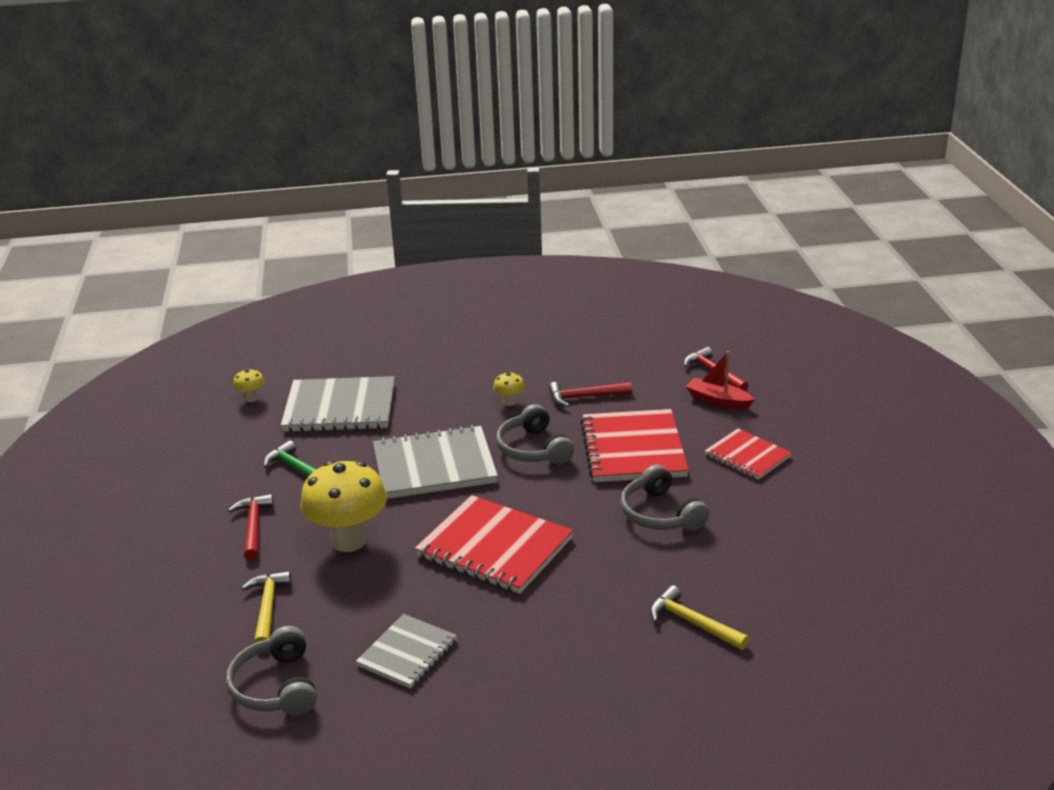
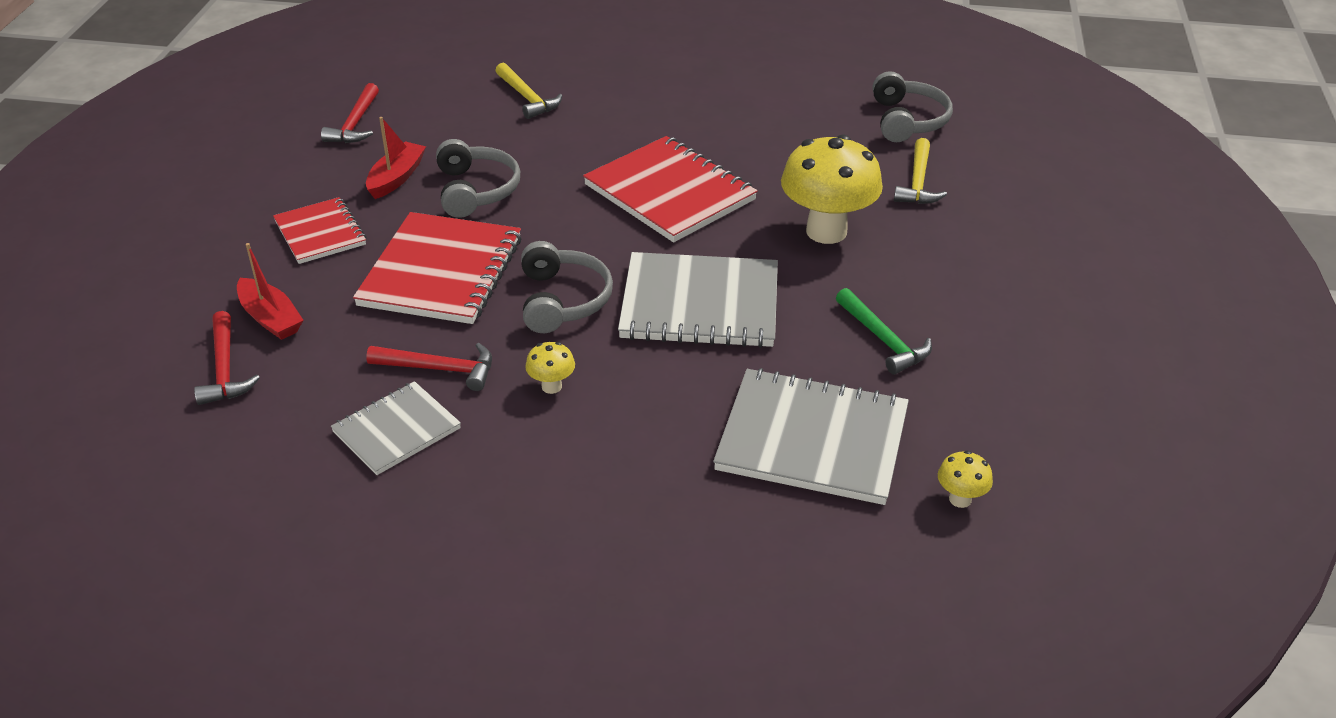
camera: 165 degrees left, 10 degrees up
red hammer [228,494,274,560] -> red hammer moved to [321,83,379,143]
grey notebook [356,614,457,689] -> grey notebook moved to [331,381,461,475]
none -> red boat [366,117,426,199]

